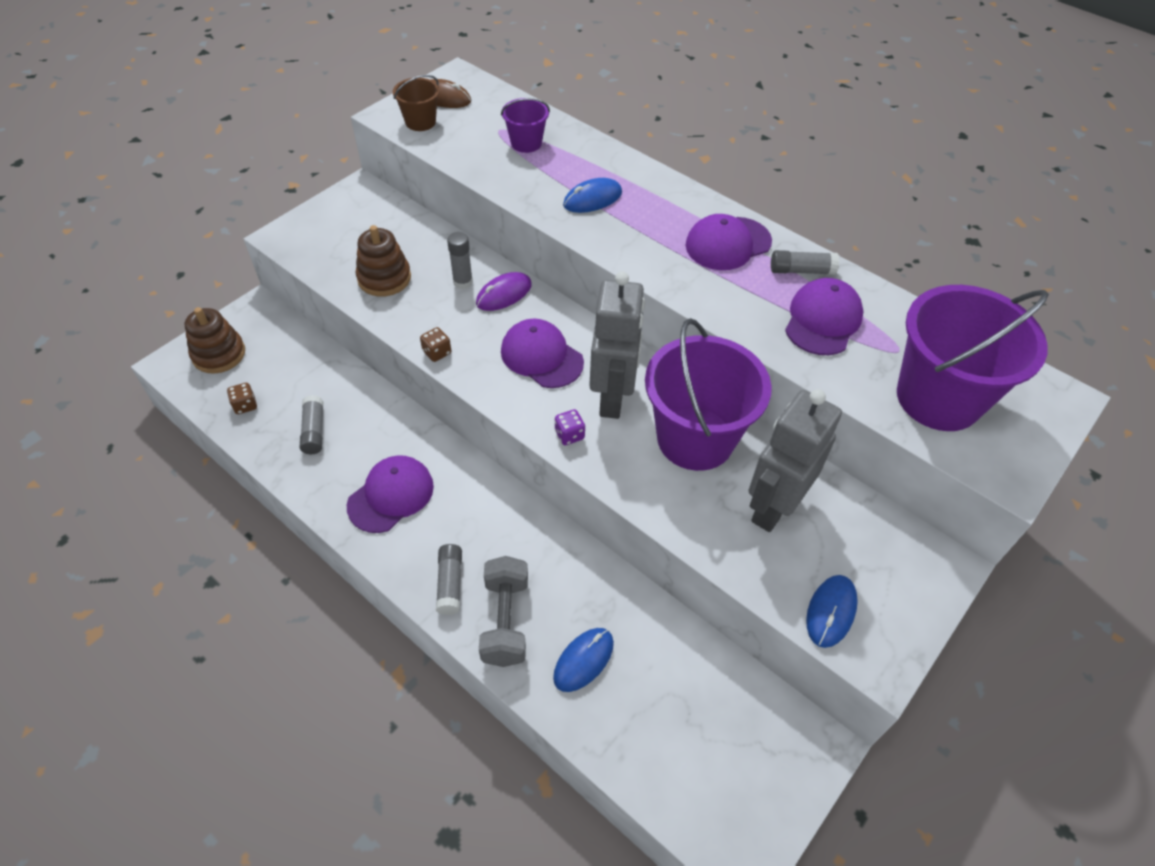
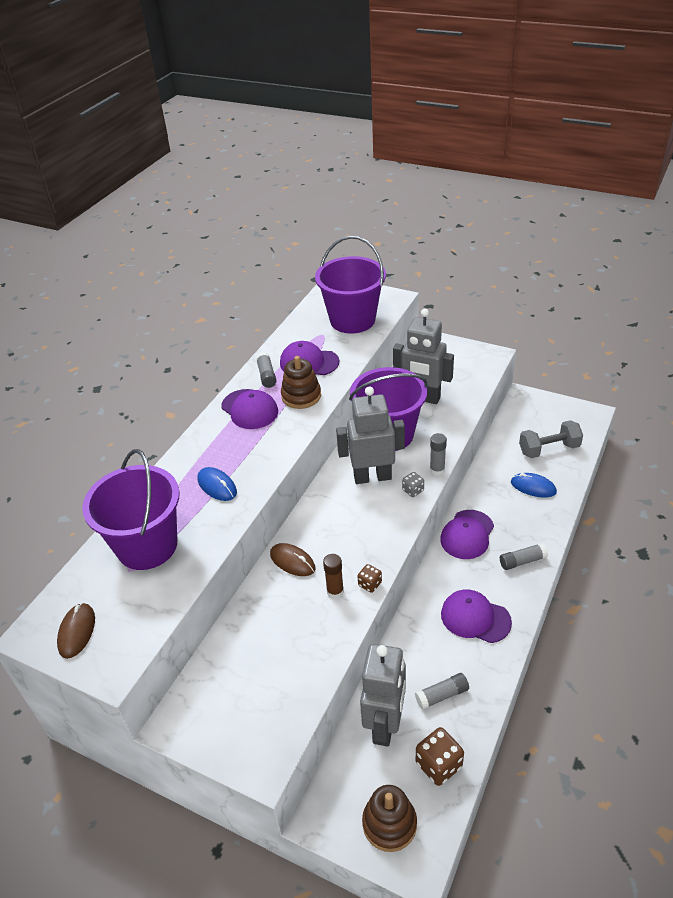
camera: 100 degrees left, 10 degrees down
brown dice [227,383,257,414] -> brown dice [416,727,464,786], size x1.74
brown stacking toy [356,225,411,297] -> brown stacking toy moved to [281,356,321,409]
brown bucket [393,75,440,131] -> none
grey glue stick [447,232,473,289] -> grey glue stick moved to [430,433,447,476]
purple mouse [476,272,532,311] -> brown mouse [270,543,315,576]
grey dumbbell [479,556,528,667] -> grey dumbbell moved to [519,420,583,458]
purple bucket [501,98,550,153] -> purple bucket [82,449,180,570], size x2.11
purple cap [501,318,584,388] -> purple cap moved to [440,510,494,559]
purple dice [555,409,585,445] -> grey dice [402,472,424,497]
blue mouse [806,575,858,648] -> none
none -> brown glue stick [323,554,344,599]
none -> grey robot [360,644,406,747]

